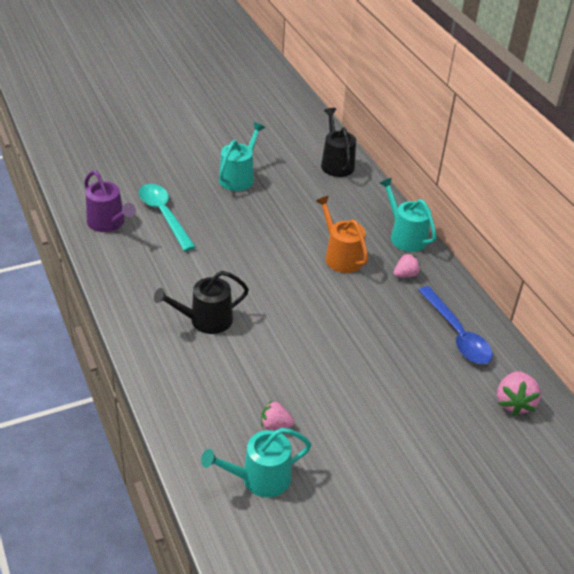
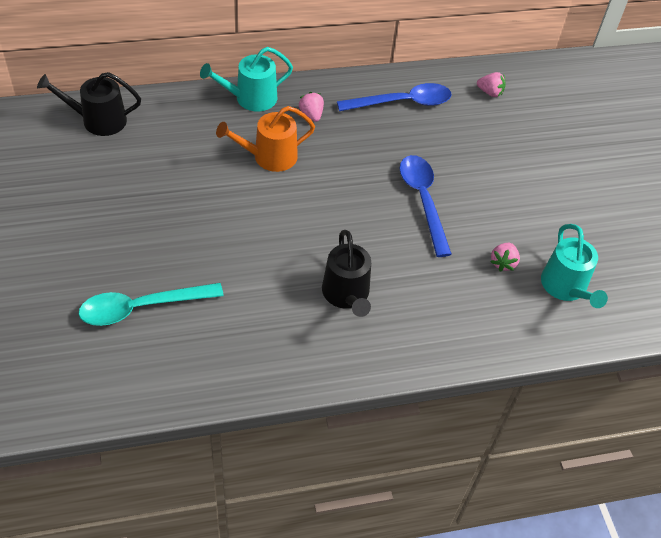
camera: 80 degrees left, 10 degrees up
purple watering can [84,170,136,232] -> none
turquoise watering can [219,122,265,191] -> none
pink strawberry [497,371,541,416] -> pink strawberry [477,72,505,97], size x0.65
none -> blue spoon [399,155,452,257]

